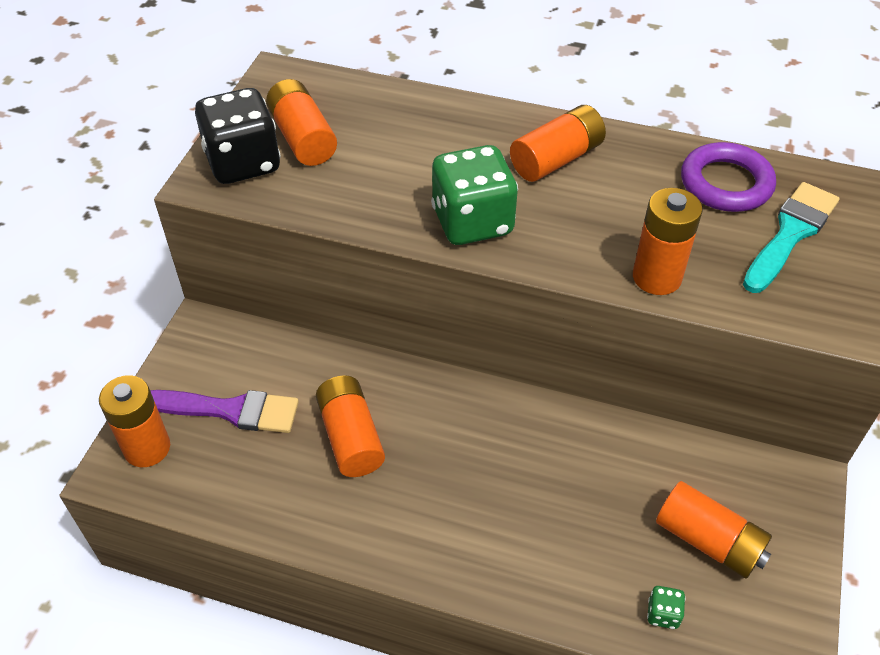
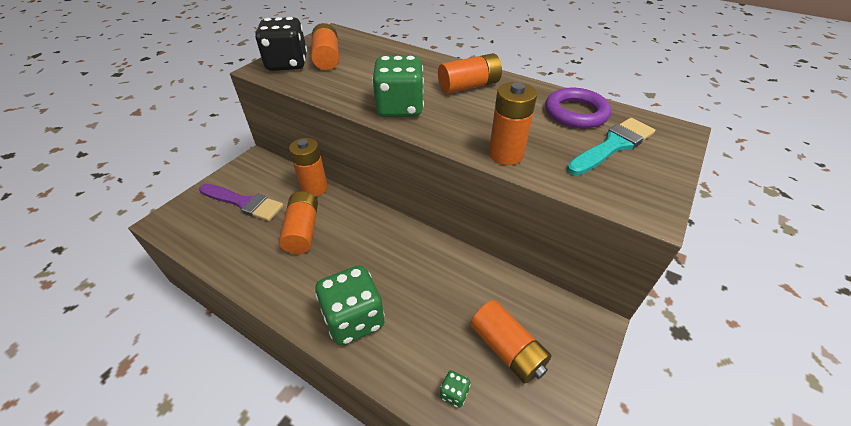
camera: 15 degrees right, 5 degrees down
orange battery [99,375,170,467] -> orange battery moved to [289,138,328,197]
none -> green dice [315,265,385,345]

